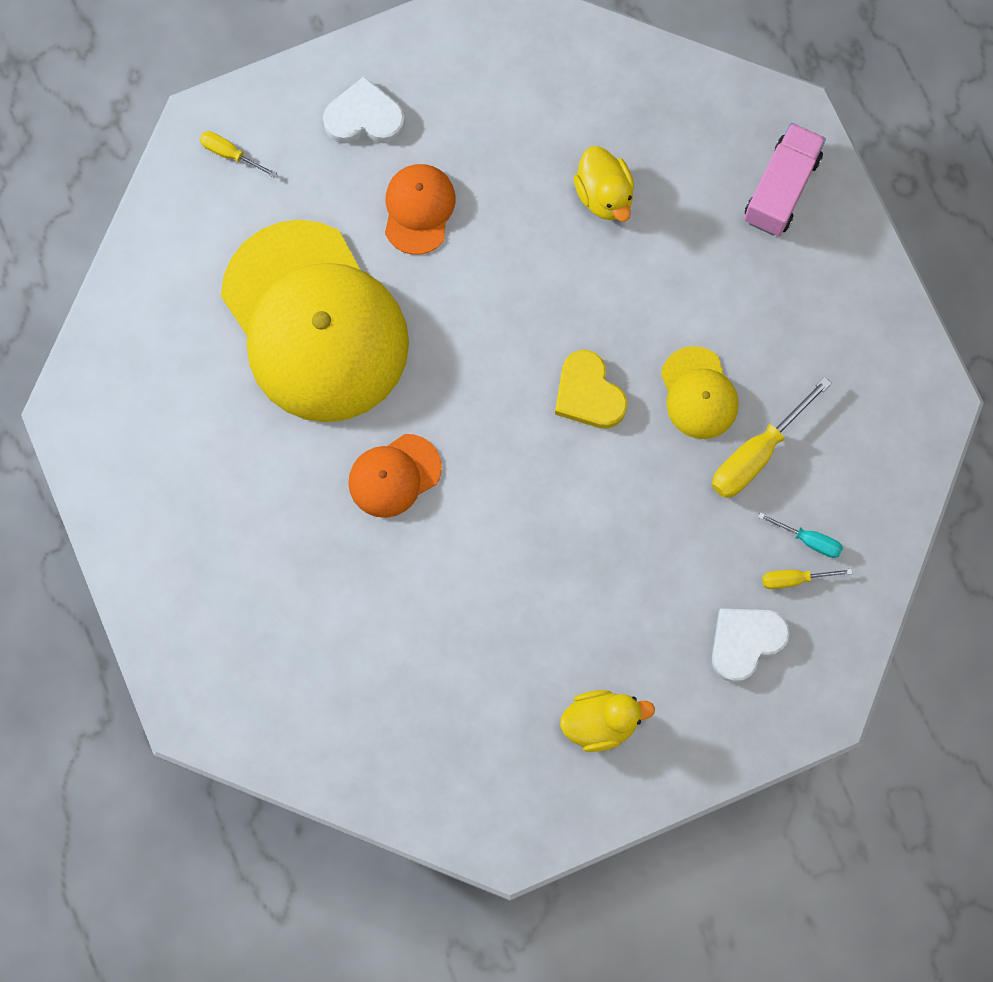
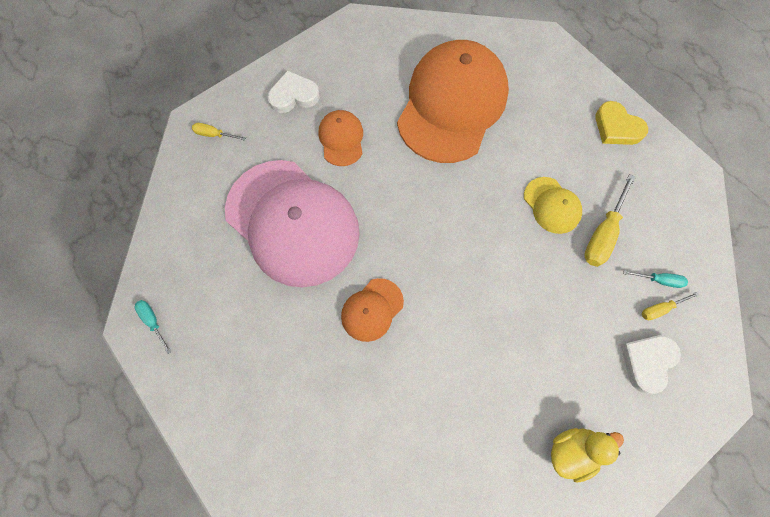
camera: 15 degrees left, 5 degrees down
yellow cap [221,220,409,422] -> pink cap [225,160,360,287]
yellow heart [555,350,627,429] -> yellow heart moved to [595,101,648,145]
yellow duck [573,146,634,222] -> orange cap [397,40,509,163]
pink truck [744,123,826,236] -> none
none -> turquoise screwdriver [134,300,171,354]

